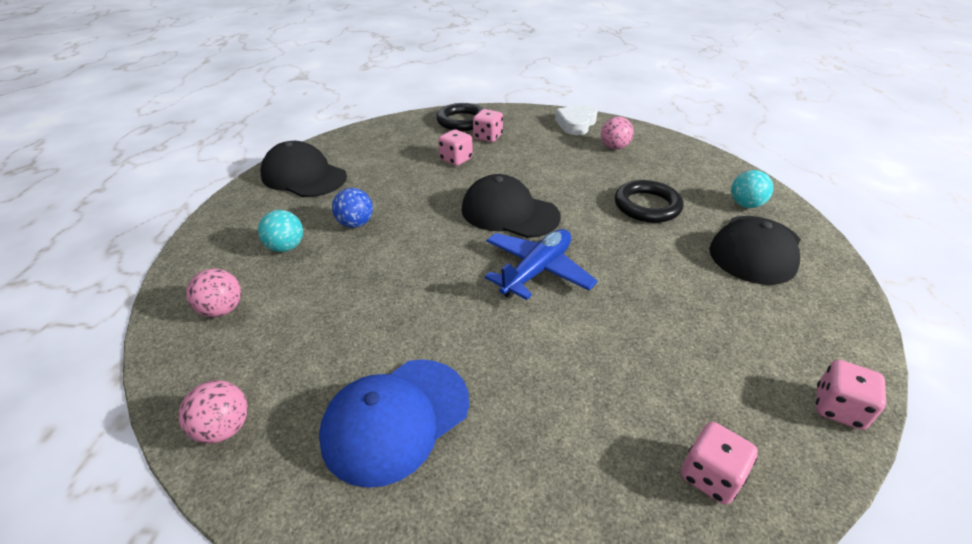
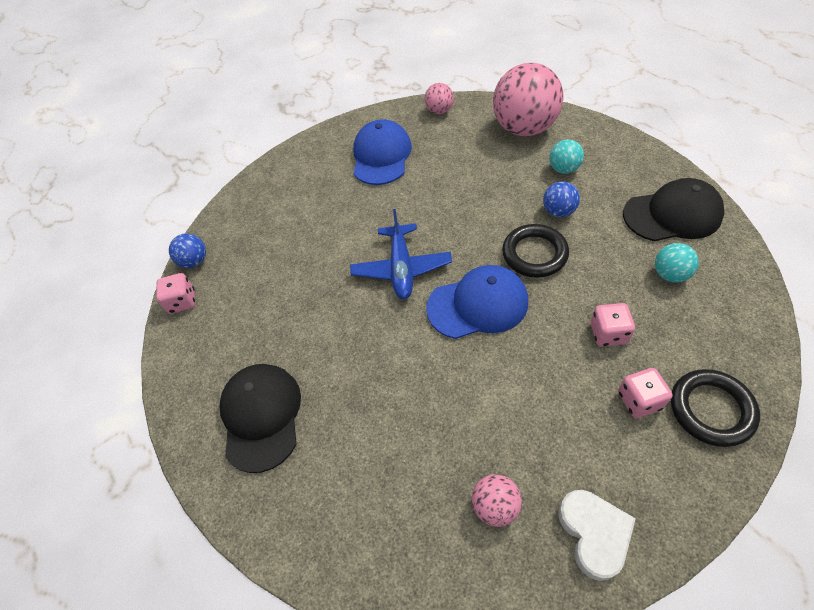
camera: 145 degrees right, 15 degrees up
pink ball [186,269,241,317] -> pink ball [493,63,564,136], size x2.17
black cap [461,174,561,238] -> blue cap [426,265,528,339]
black ring [615,180,683,223] -> black ring moved to [502,224,569,278]
pink dice [681,422,758,505] -> none
turquoise ball [731,170,773,208] -> turquoise ball moved to [655,243,699,283]
none -> blue ball [169,234,206,268]

